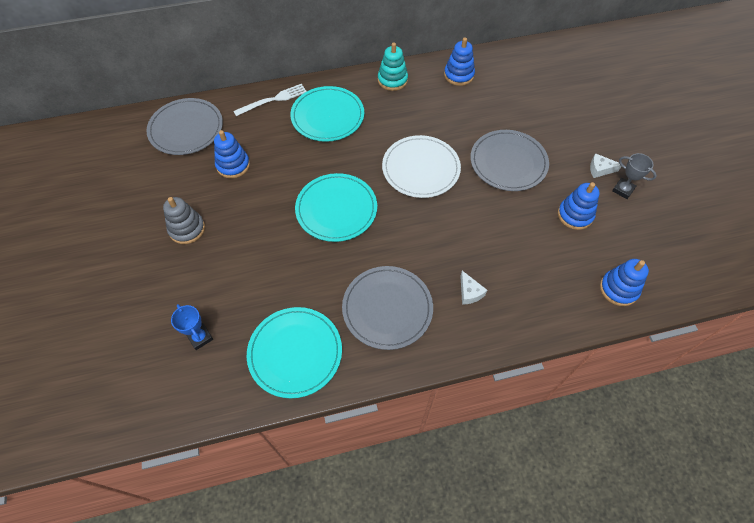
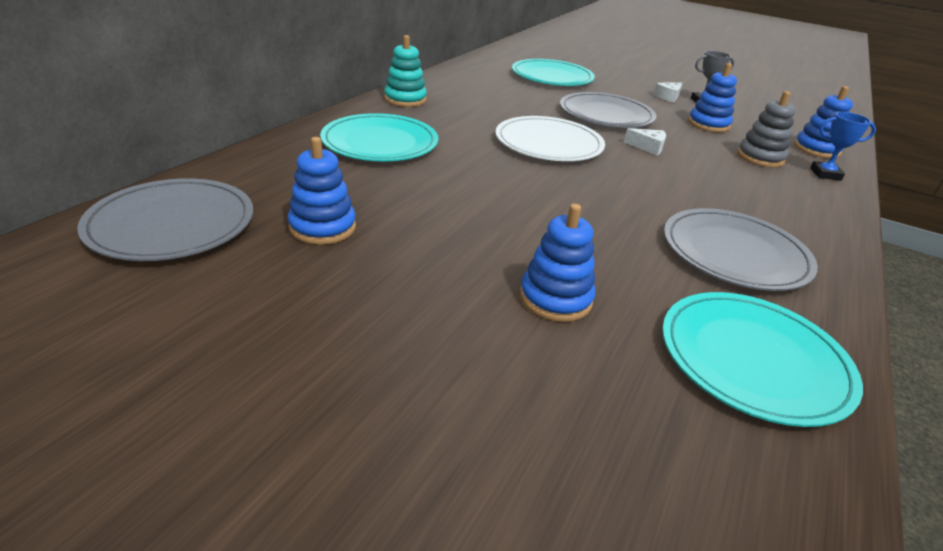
camera: 50 degrees left, 25 degrees down
grey stacking toy [163,197,205,244] -> grey stacking toy moved to [737,91,796,167]
blue trophy [171,304,213,350] -> blue trophy moved to [810,112,876,181]
white fork [234,84,307,116] -> none
turquoise plate [295,173,377,242] -> turquoise plate moved to [512,59,595,86]
blue stacking toy [444,37,475,86] -> blue stacking toy moved to [520,204,596,322]
white cheese [460,271,487,305] -> white cheese moved to [624,128,666,155]

